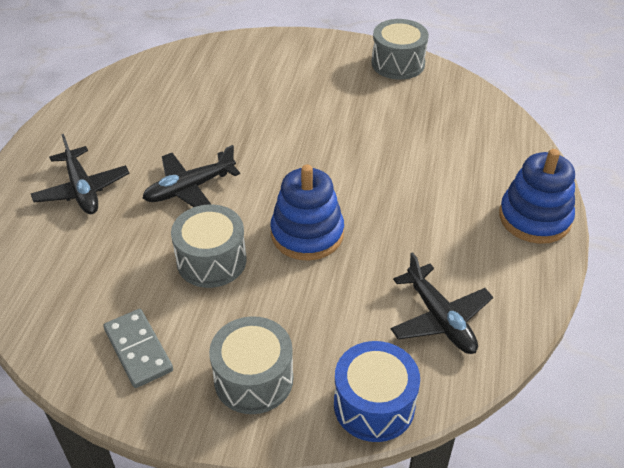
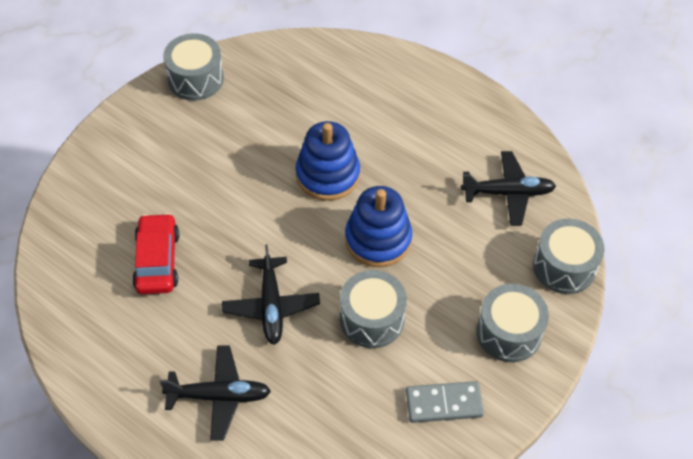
camera: 65 degrees left, 10 degrees up
blue drum [334,341,420,442] -> grey drum [533,219,604,294]
blue stacking toy [499,149,575,244] -> blue stacking toy moved to [296,121,360,201]
none -> red car [132,213,179,294]

